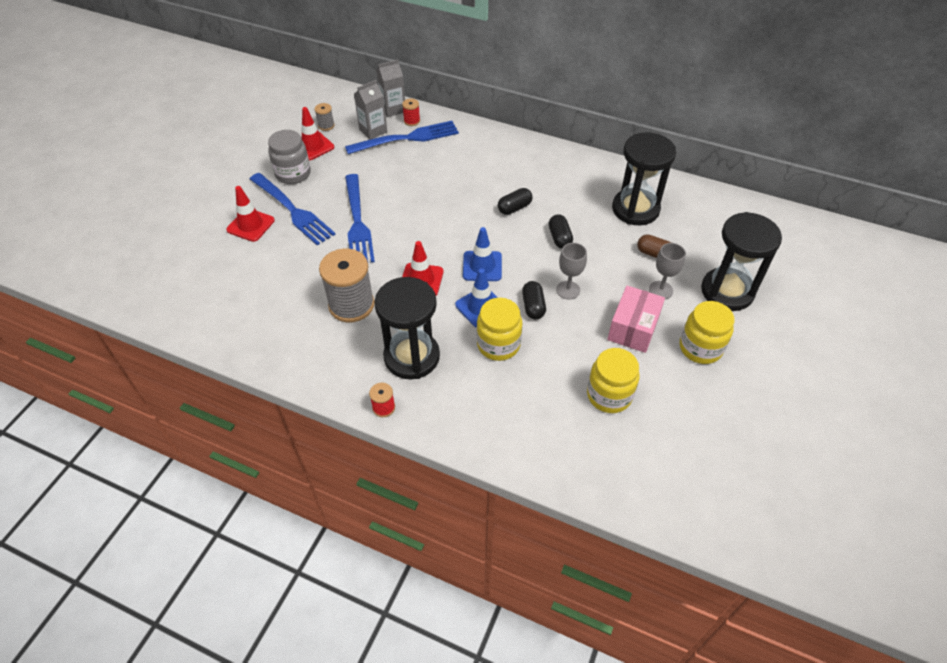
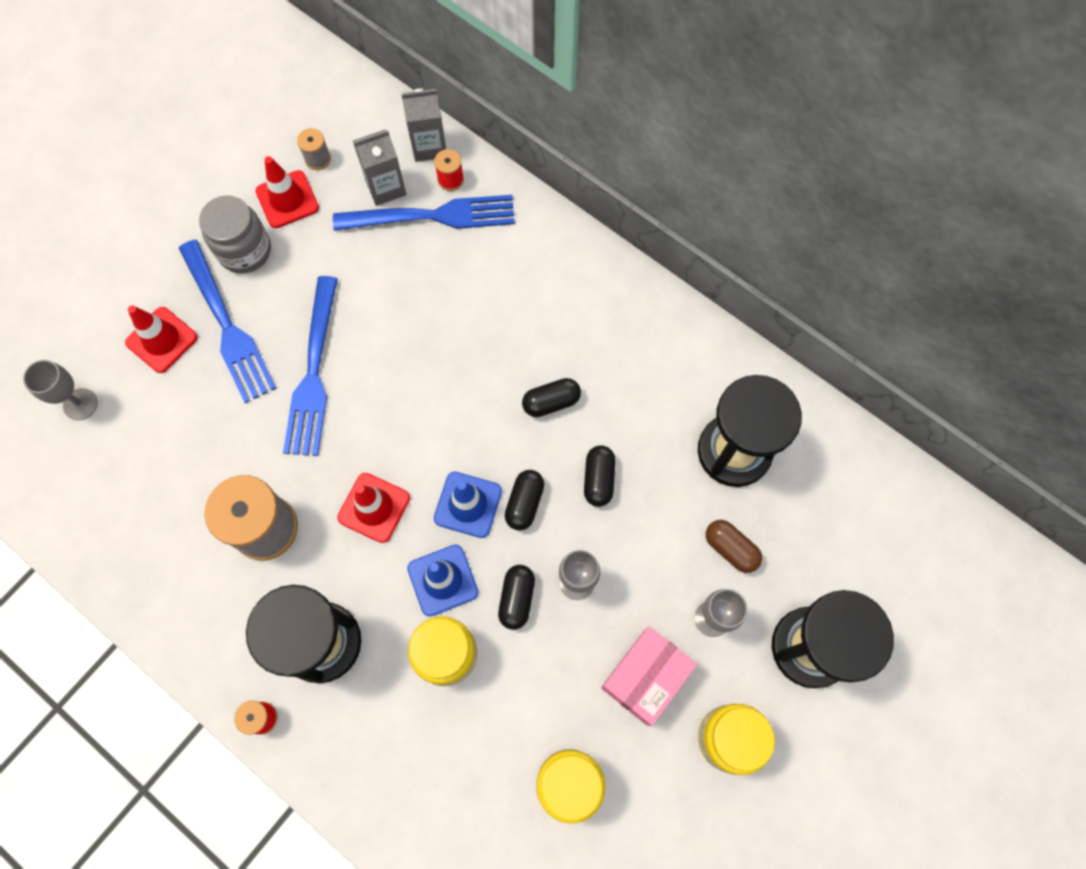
camera: 15 degrees right, 20 degrees up
none -> grey goblet [23,360,98,420]
none -> black capsule [505,470,544,530]

